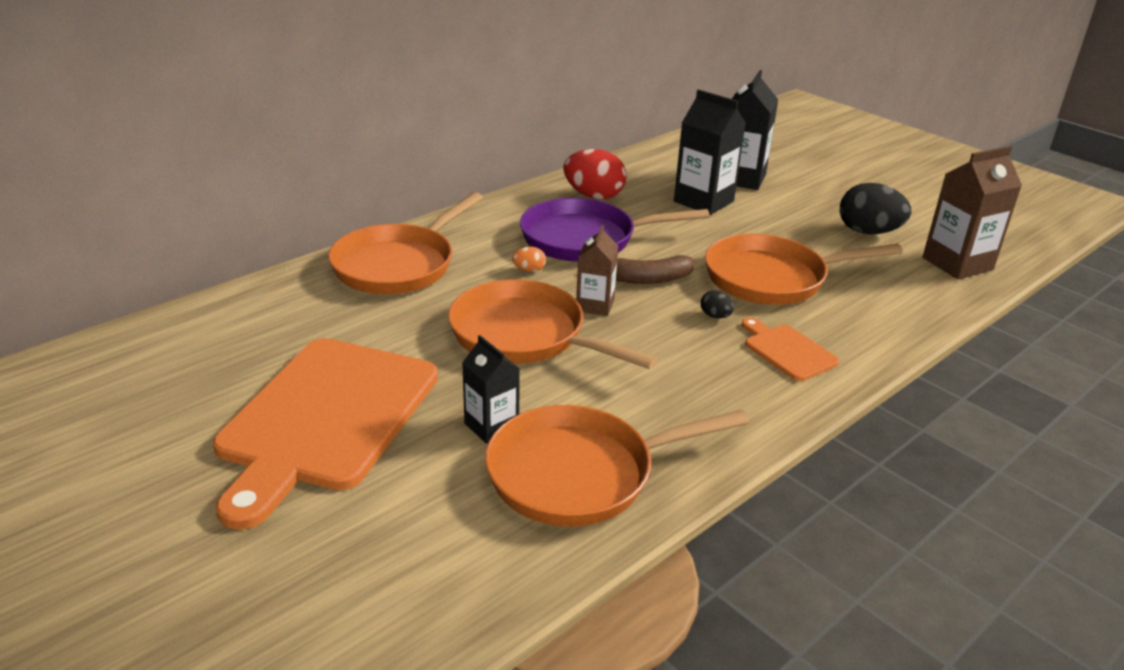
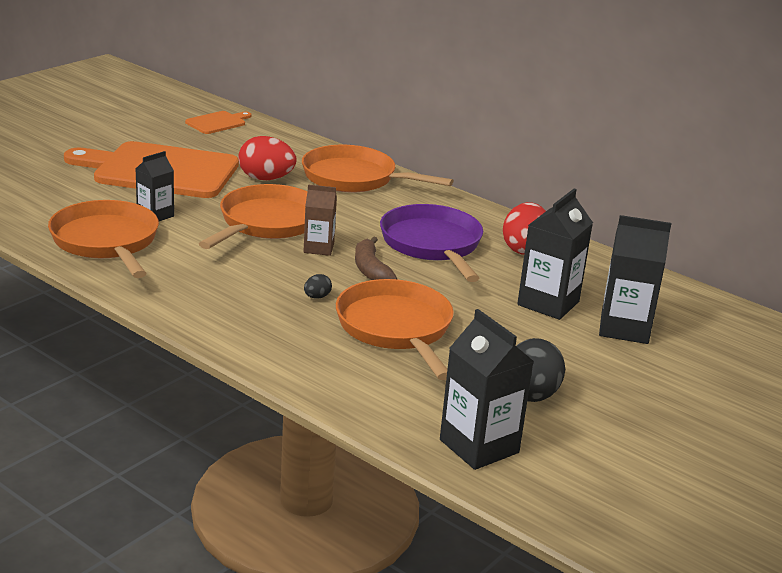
camera: 80 degrees right, 5 degrees down
orange egg [512,247,546,272] -> none
orange cutting board [742,318,839,381] -> orange cutting board moved to [185,111,251,134]
brown carton [923,146,1022,279] -> black carton [440,309,534,470]
none -> red egg [238,136,297,180]

